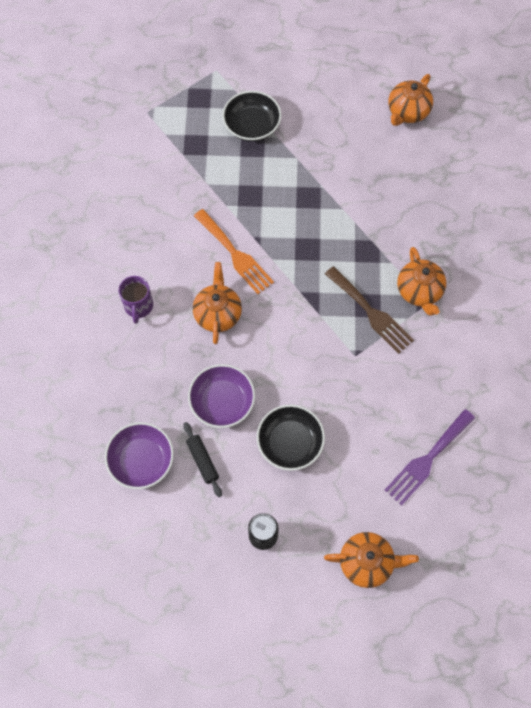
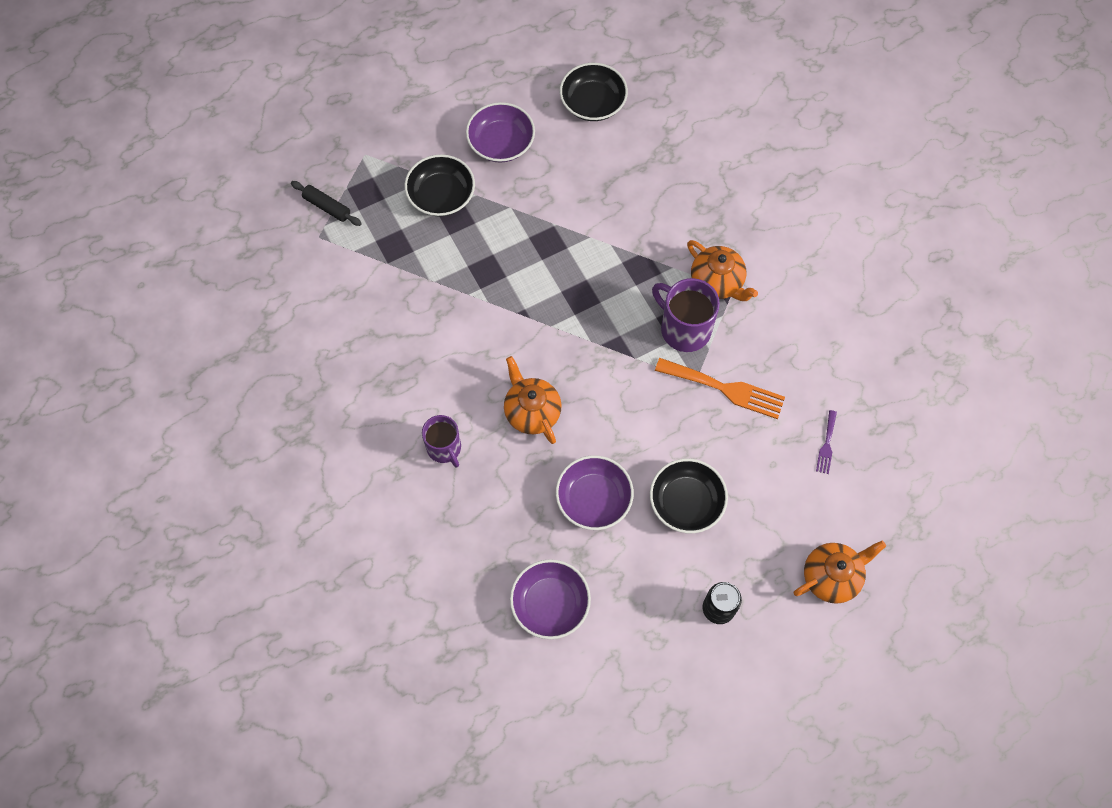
camera: 30 degrees left, 0 degrees up
black rolling pin [183,422,222,497] -> black rolling pin moved to [291,181,362,226]
orange fork [194,209,274,294] -> orange fork moved to [655,358,785,419]
brown fork [325,266,414,354] -> purple mug [652,278,720,352]
purple fork [385,409,475,505] -> purple fork [816,410,837,474], size x0.50
orange teapot [388,74,433,126] -> black bowl [560,63,628,121]
none -> purple bowl [466,102,535,163]

